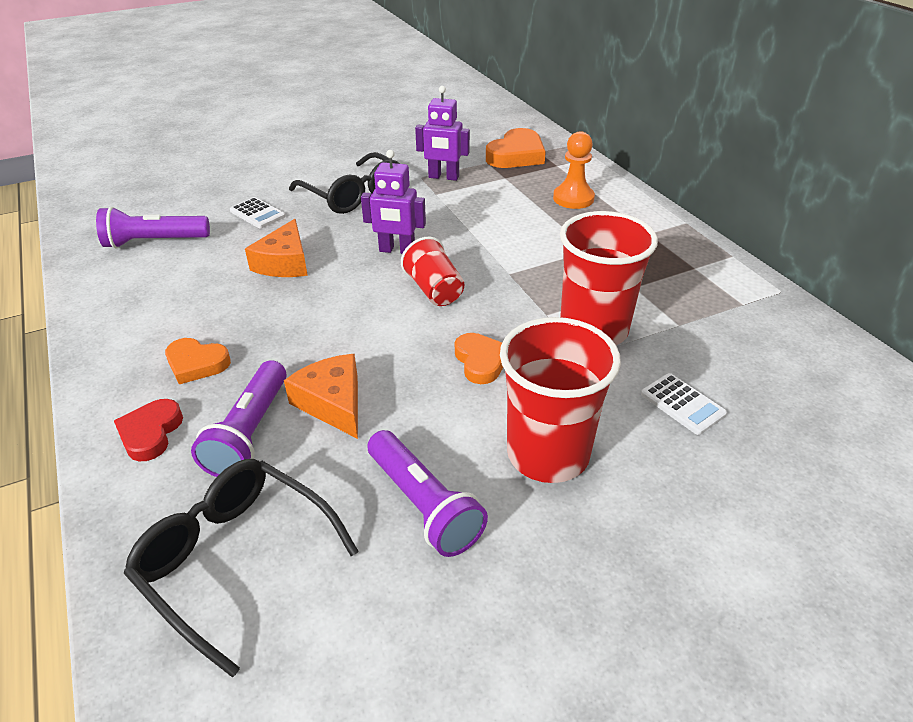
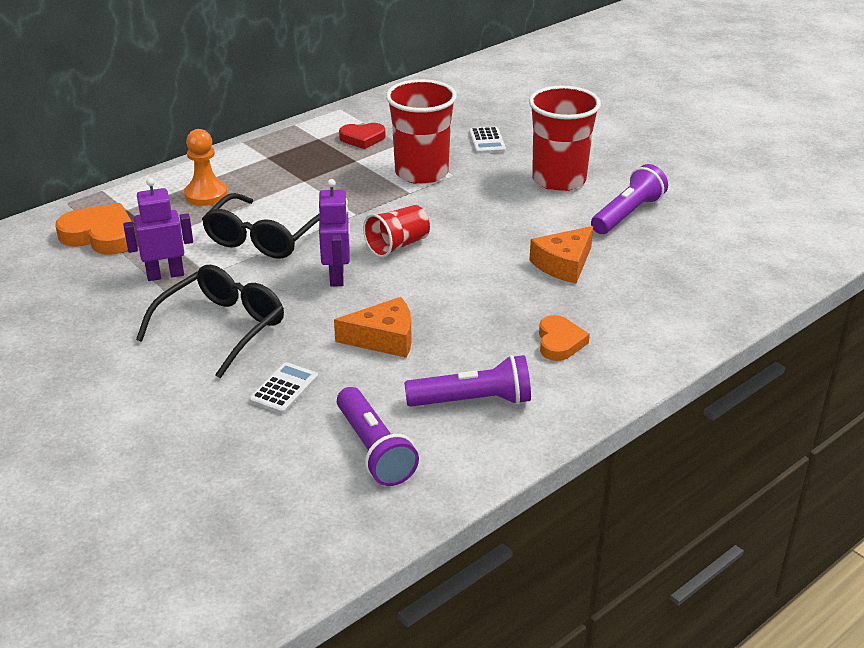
camera: 105 degrees left, 5 degrees down
red heart [114,399,183,461] -> red heart moved to [339,123,385,149]
black glasses [124,459,359,678] -> black glasses moved to [202,193,320,259]
purple flashlight [191,360,287,477] -> purple flashlight moved to [404,355,531,407]
purple robot [415,86,470,181] -> purple robot turned 105 degrees counterclockwise [123,178,193,281]
orange heart [455,333,503,384] -> none
white calculator [641,373,727,435] -> white calculator turned 135 degrees clockwise [469,127,506,154]

